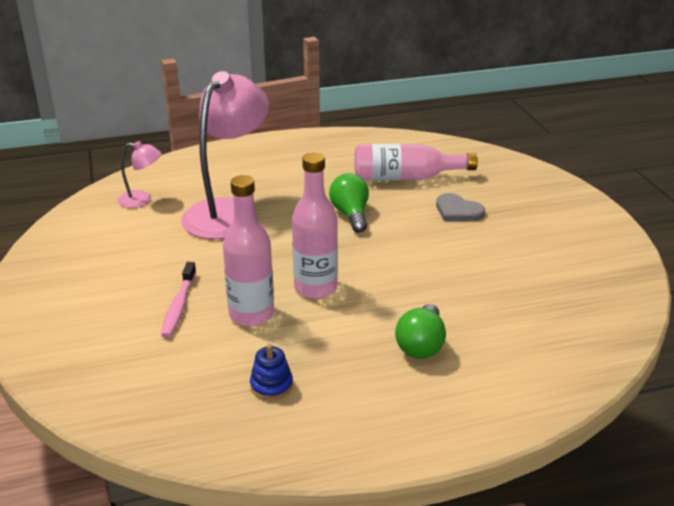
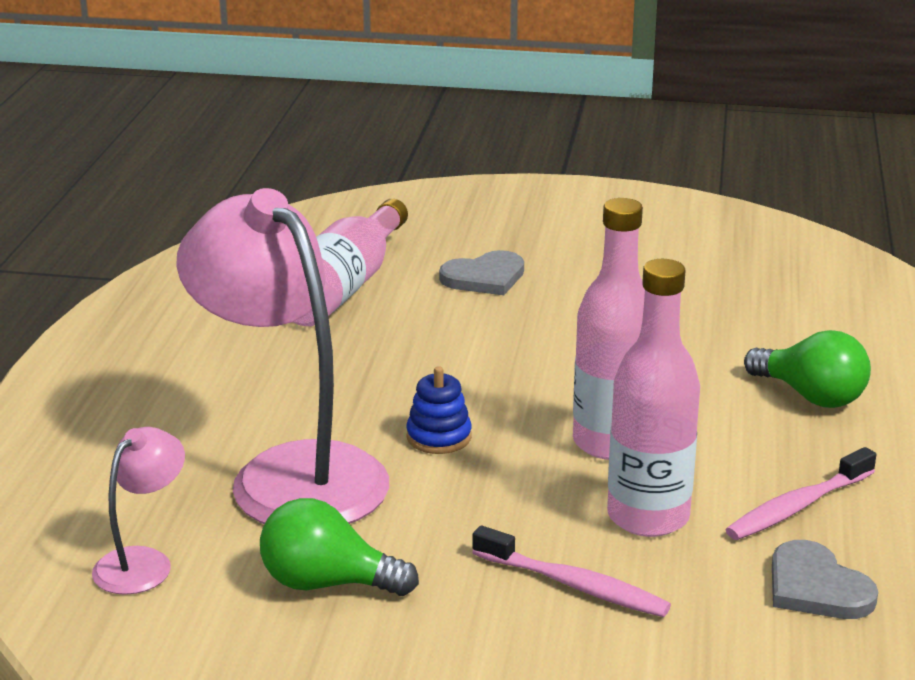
camera: 65 degrees left, 5 degrees down
blue stacking toy [250,344,293,400] -> blue stacking toy moved to [406,366,472,454]
green light bulb [329,173,369,233] -> green light bulb moved to [260,498,419,596]
none -> pink toothbrush [725,447,876,540]
none -> grey heart [772,540,878,619]

